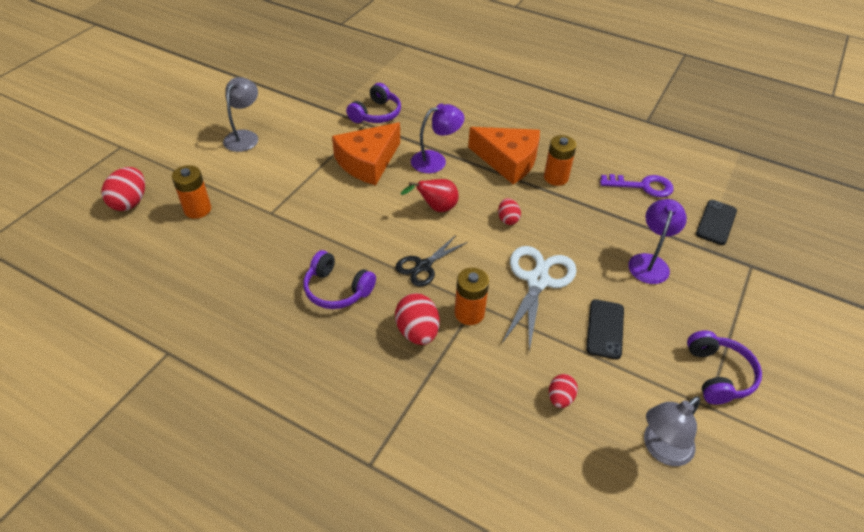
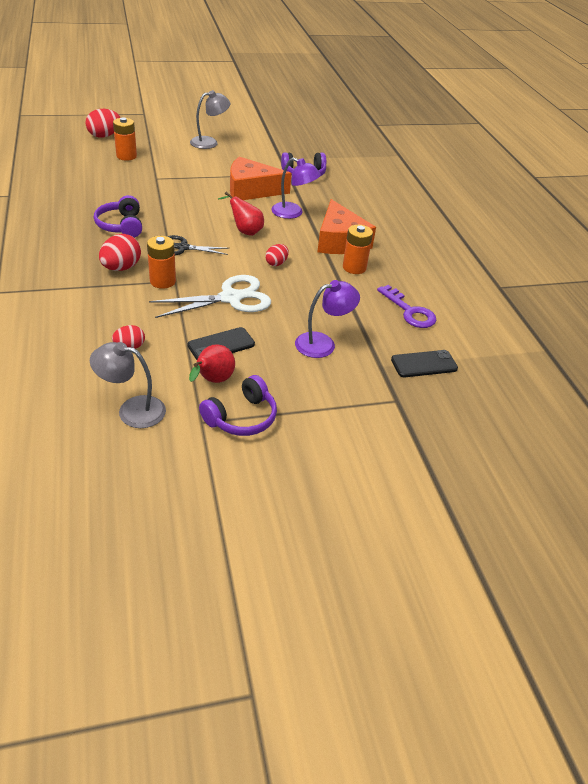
camera: 45 degrees right, 5 degrees down
none -> red pear [189,344,235,383]

